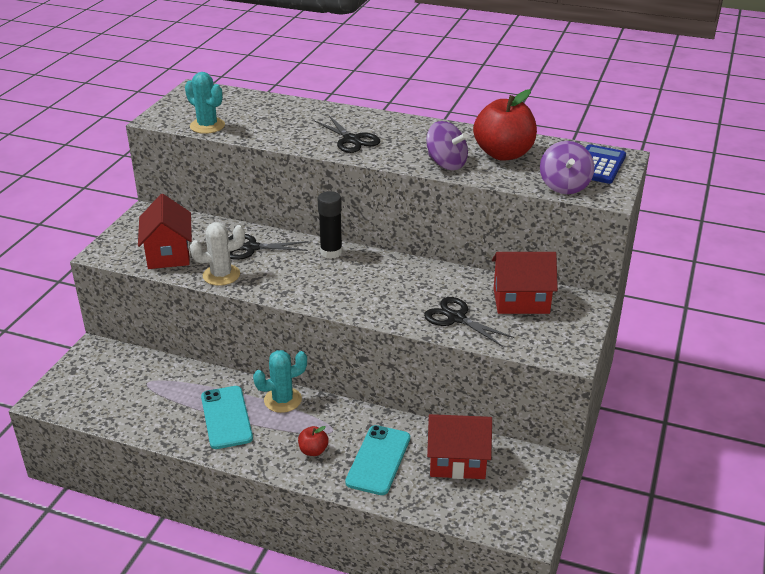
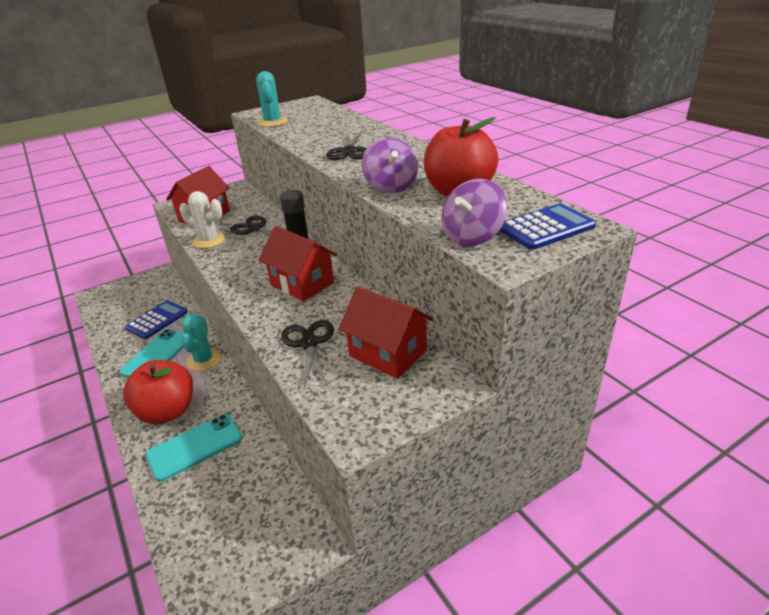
camera: 40 degrees right, 0 degrees up
turquoise cactus [253,350,307,413] -> turquoise cactus turned 75 degrees clockwise [182,314,221,371]
red apple [298,426,329,456] -> red apple [123,360,193,424], size x2.24
red house [427,414,492,479] -> red house moved to [259,226,337,301]
none -> blue calculator [125,300,188,339]

